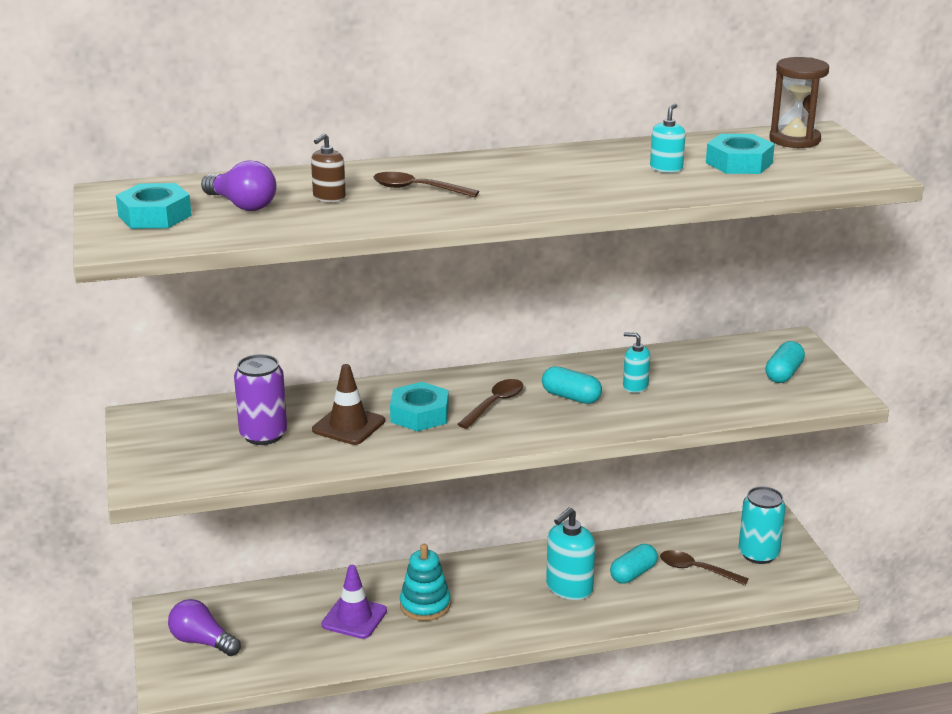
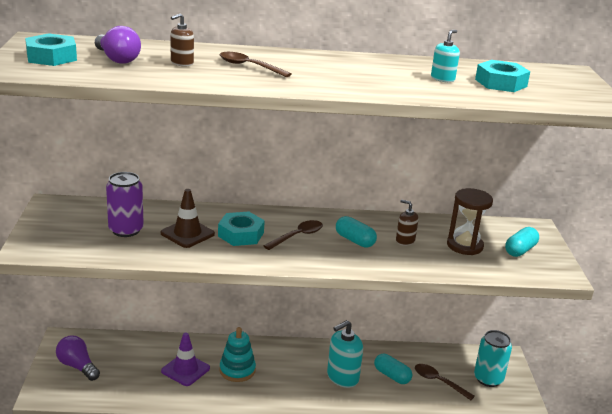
camera: 10 degrees right, 0 degrees up
turquoise capsule [610,544,658,584] -> turquoise capsule turned 75 degrees clockwise [374,354,412,384]
turquoise soap dispenser [623,332,650,393] -> brown soap dispenser [396,199,419,246]
brown hourglass [769,57,829,148] -> brown hourglass moved to [447,188,493,255]

